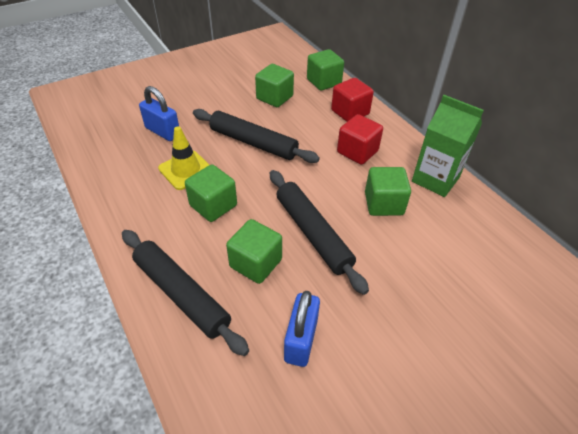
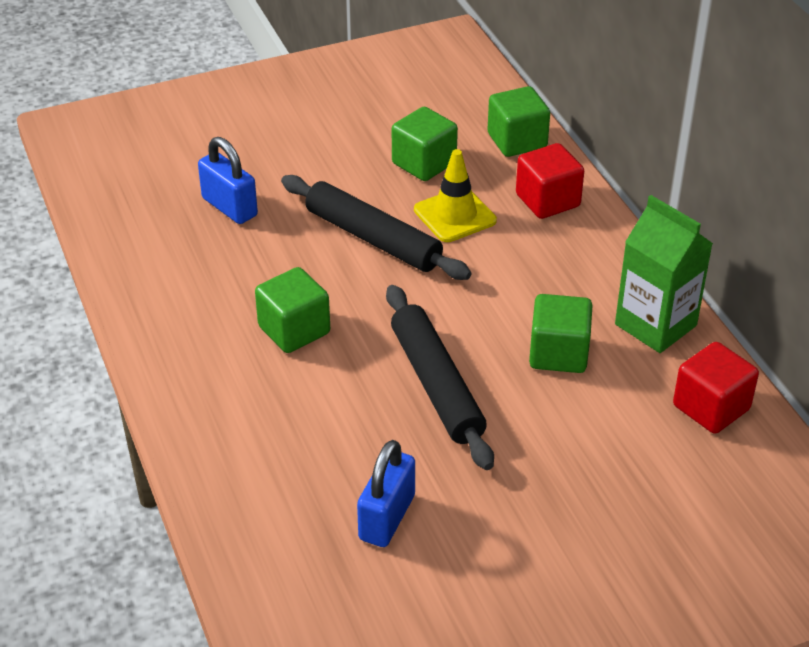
camera: 10 degrees right, 5 degrees down
black rolling pin [122,230,249,356] -> none
yellow traffic cone [158,126,209,190] -> yellow traffic cone moved to [414,149,497,242]
green cube [226,219,282,284] -> none
red cube [337,114,383,165] -> red cube moved to [673,342,759,434]

